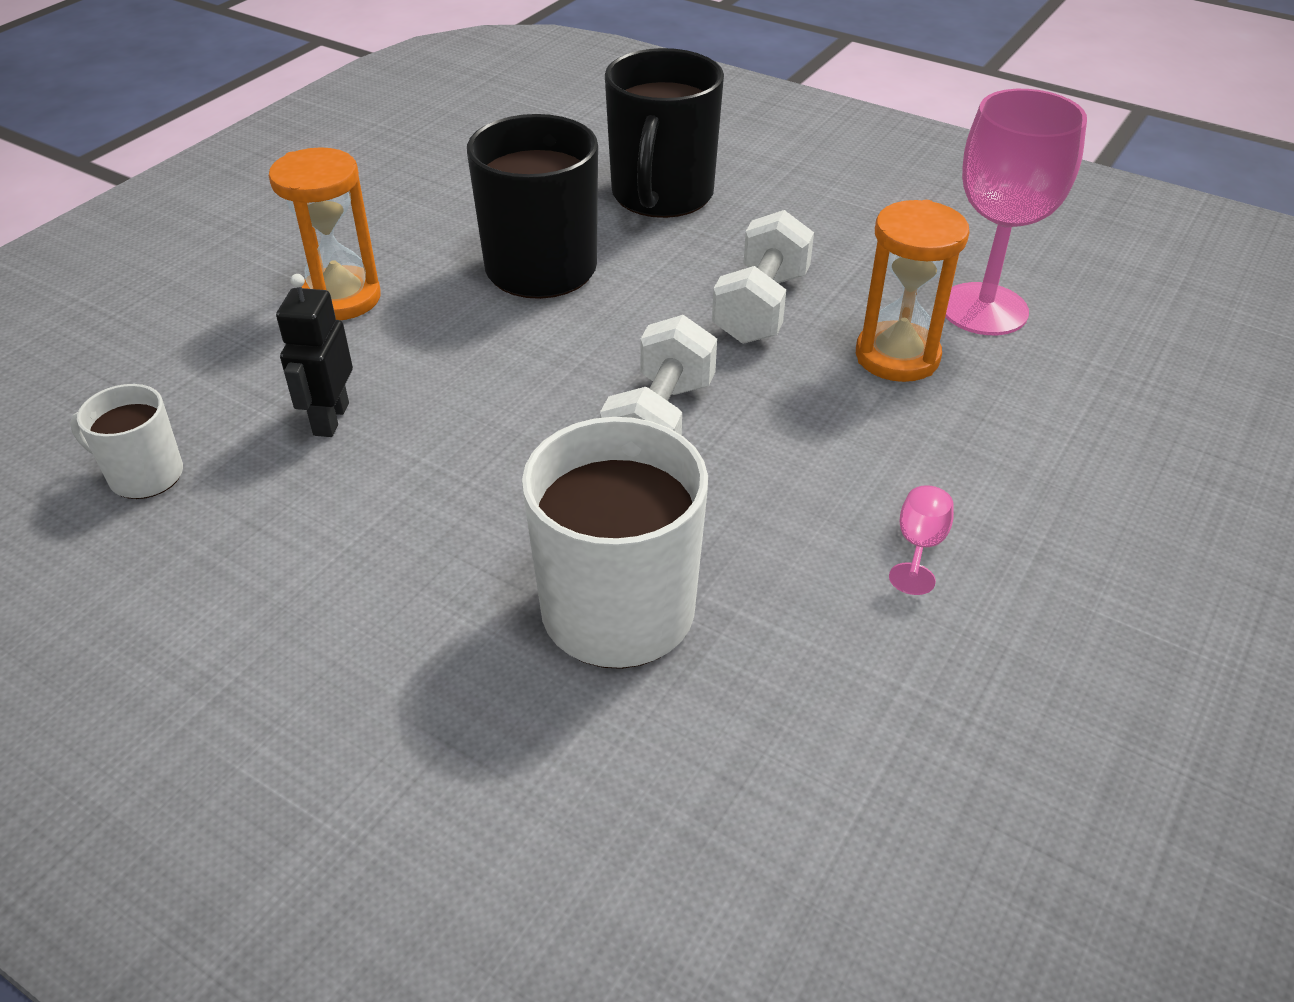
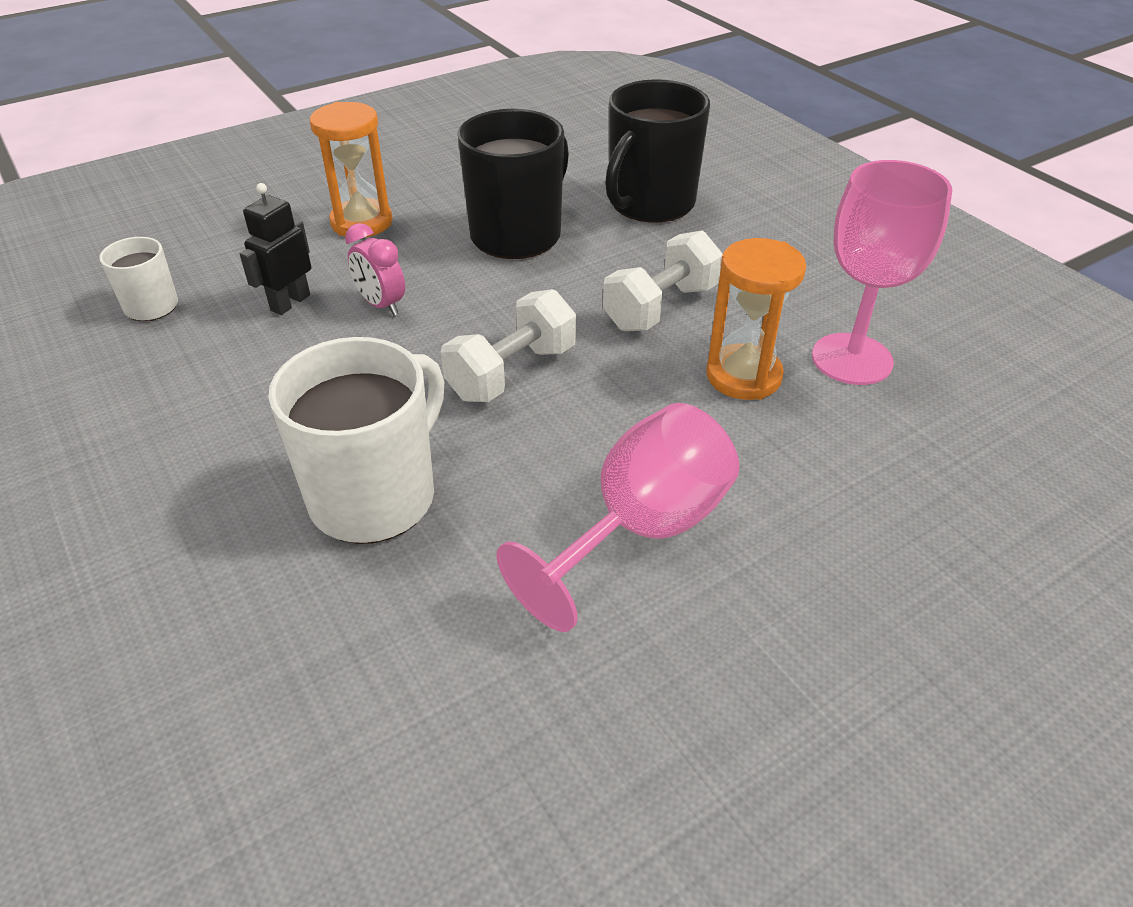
camera: 25 degrees right, 0 degrees up
pink goblet [889,485,954,595] -> pink goblet [496,403,740,632], size x2.47
none -> pink clock [345,223,405,316]

